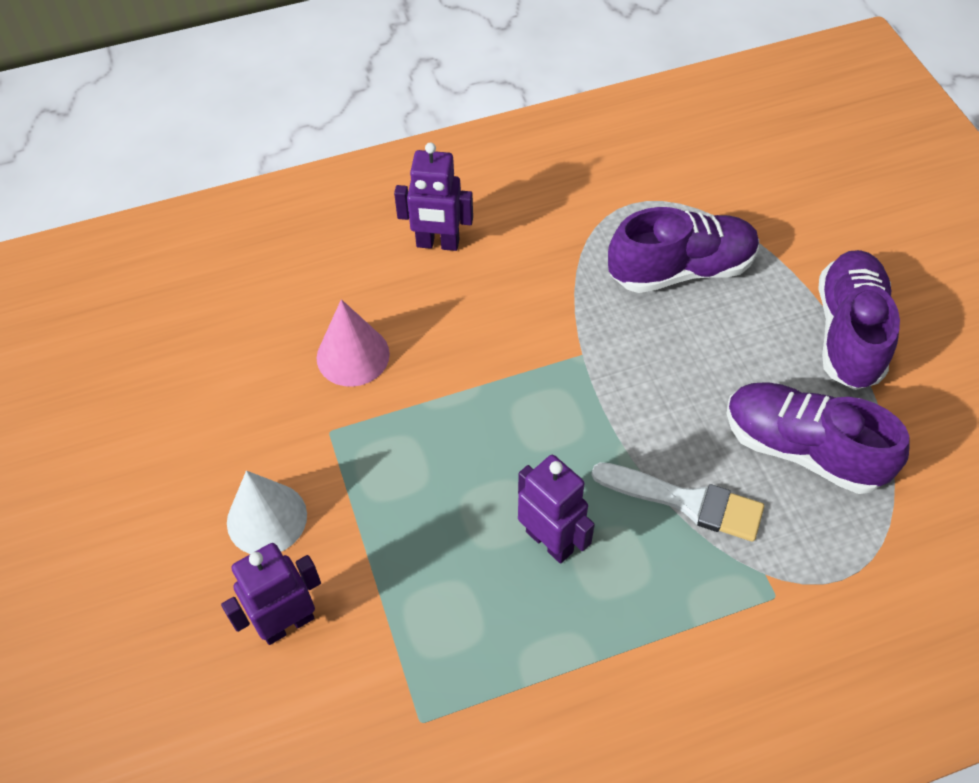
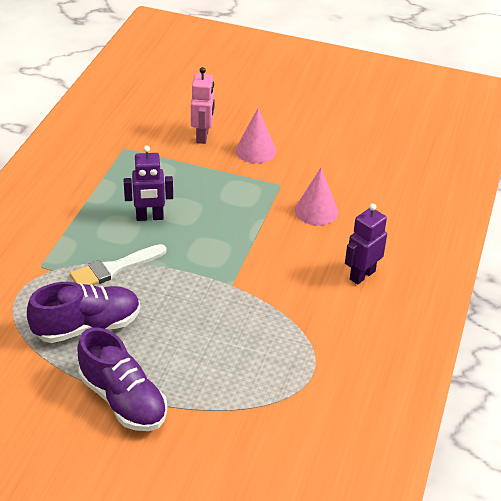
camera: 125 degrees right, 15 degrees down
purple robot [221,543,321,645] -> pink robot [191,67,215,144]
white cone [227,471,307,554] -> pink cone [236,108,276,163]
purple shoe [608,207,759,293] -> none

